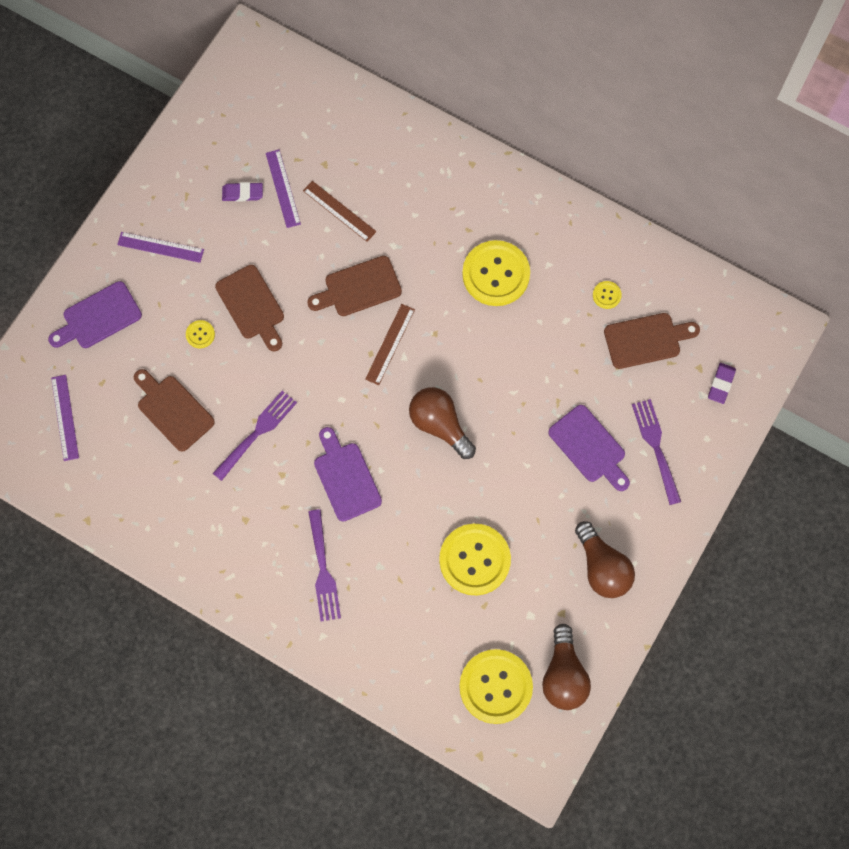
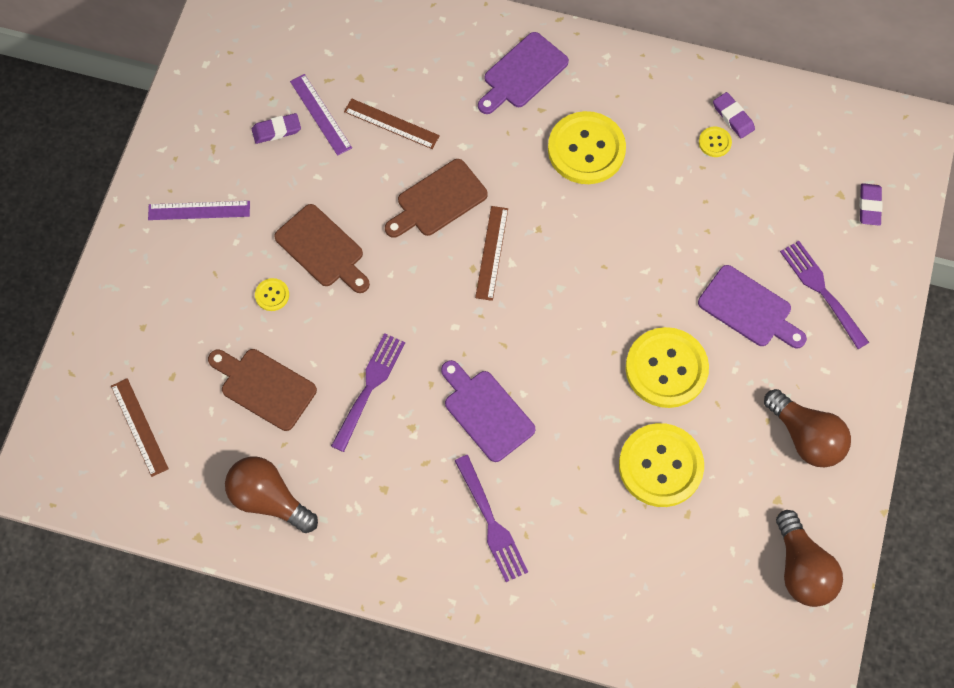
camera: 15 degrees left, 5 degrees down
purple cutting board [48,281,142,348] -> purple cutting board moved to [478,32,569,114]
purple ruler [51,375,79,461] -> brown ruler [111,378,169,477]
brown light bulb [409,387,476,459] -> brown light bulb moved to [225,457,318,533]
yellow button [459,649,533,724] -> yellow button moved to [625,327,709,408]
brown cutting board [604,313,700,369] -> none
none -> purple eraser [713,92,755,138]

